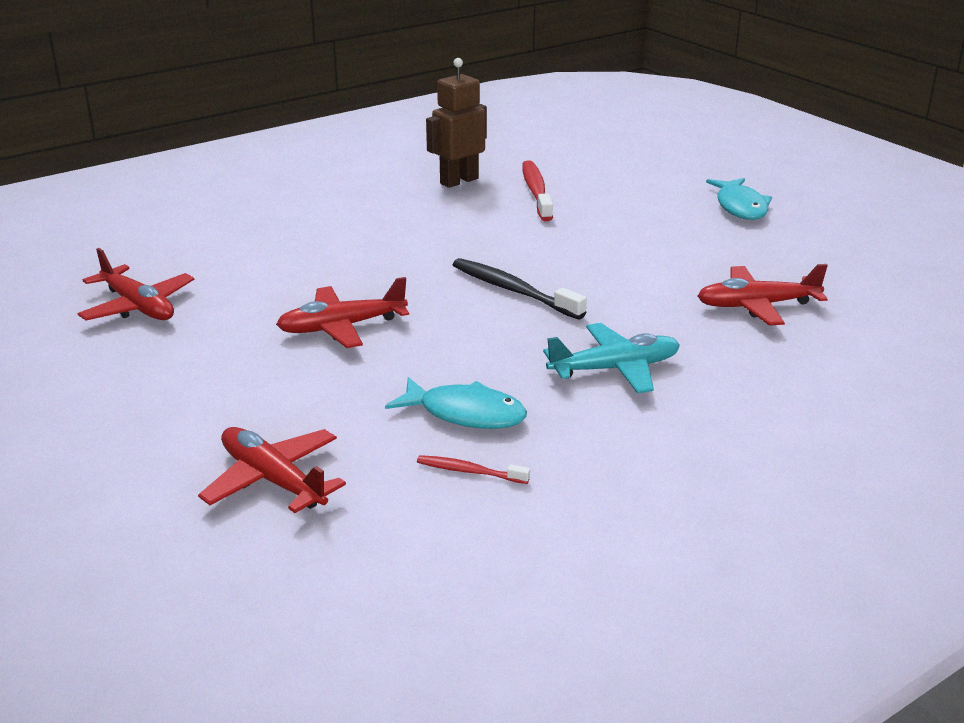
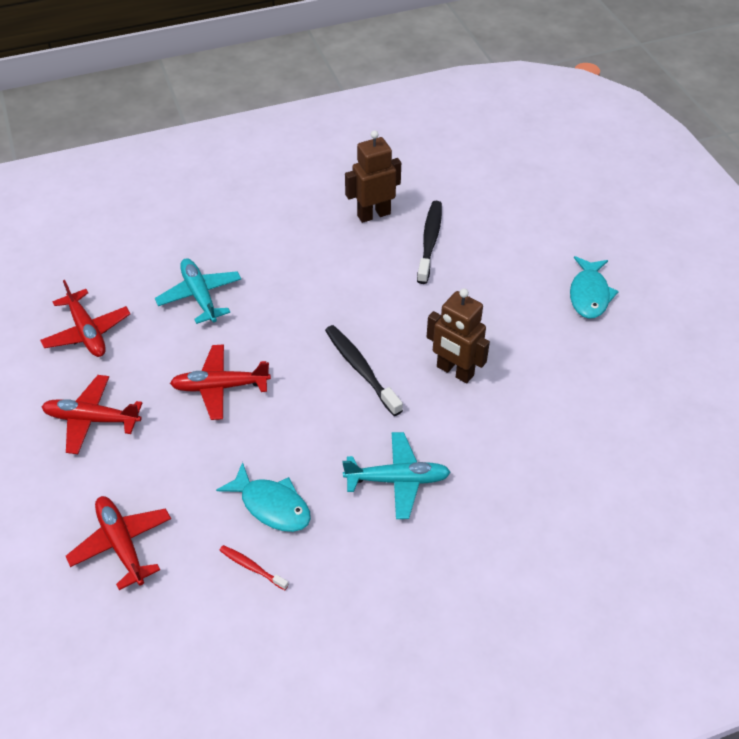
camera: 15 degrees right, 20 degrees up
red toothbrush [522,160,553,221] -> black toothbrush [417,201,442,284]
red plane [698,264,828,326] -> red plane moved to [42,375,142,454]
none -> turquoise plane [155,258,241,324]
none -> brown robot [427,288,490,383]

